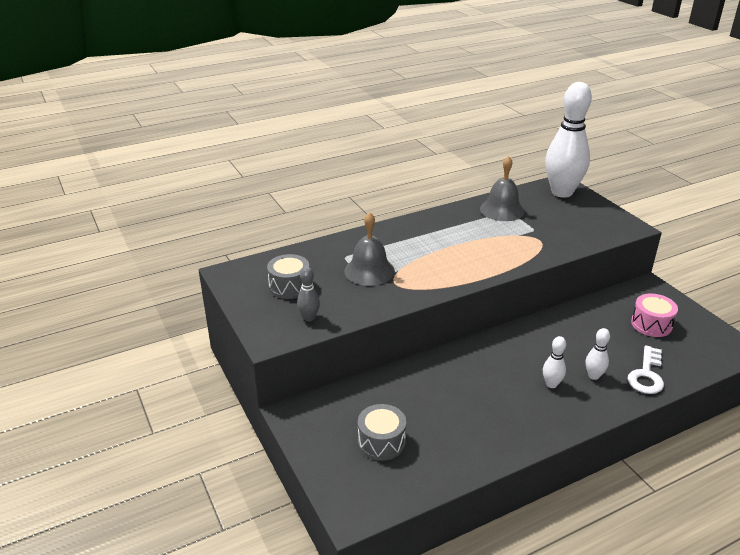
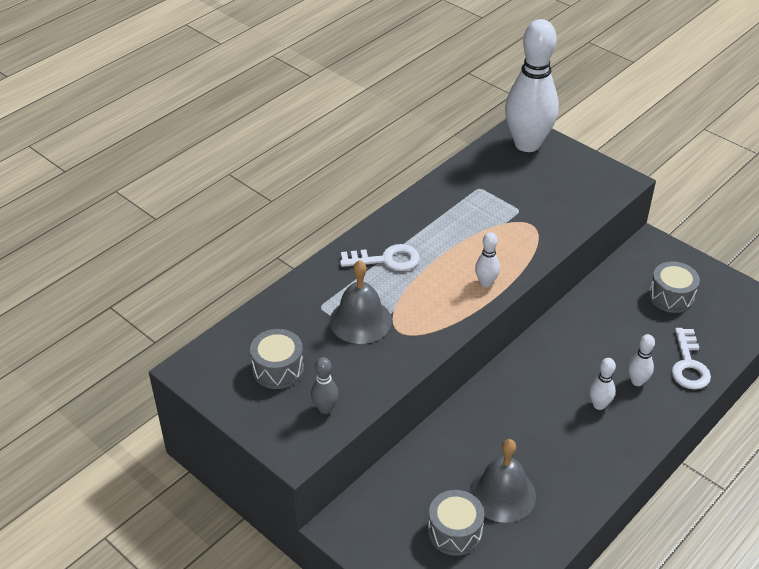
camera: 20 degrees left, 10 degrees up
grey bell [480,156,525,221] -> grey bell moved to [469,439,536,523]
pink drum [631,294,678,337] -> grey drum [649,262,700,313]
none -> white key [340,244,419,271]
none -> white bowling pin [475,232,500,287]

